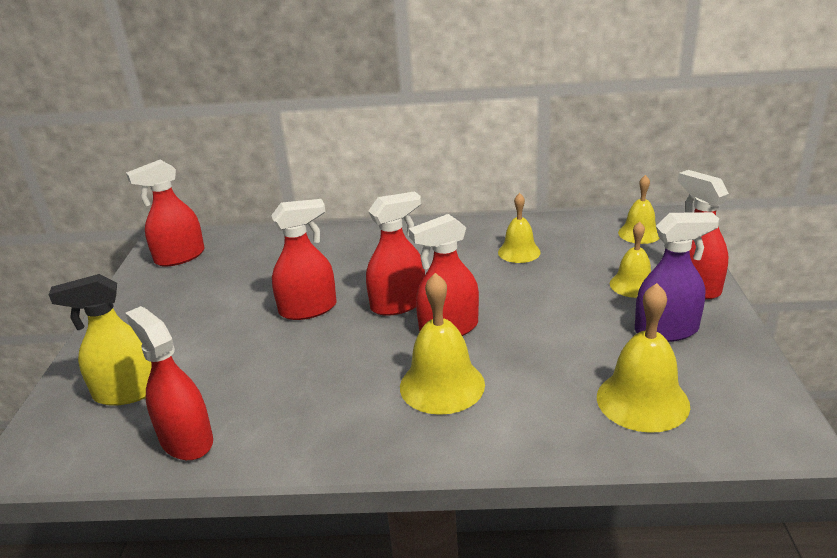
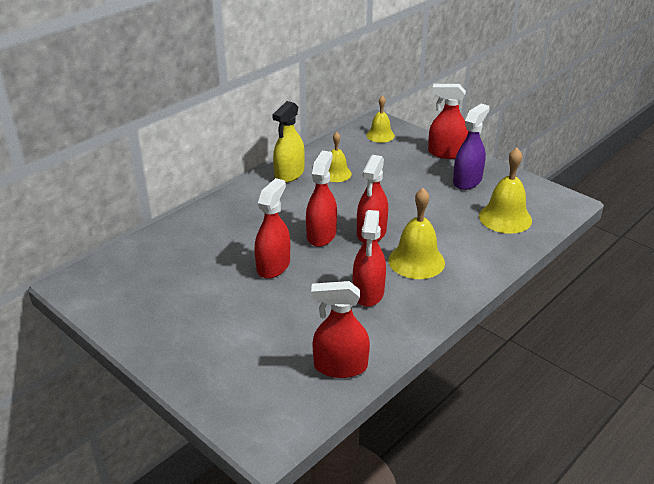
camera: 50 degrees left, 5 degrees up
yellow spray bottle [49,274,151,406] -> yellow spray bottle moved to [272,101,305,183]
red spray bottle [126,160,205,267] -> red spray bottle moved to [353,210,386,307]
yellow bell [610,222,651,298] -> none

